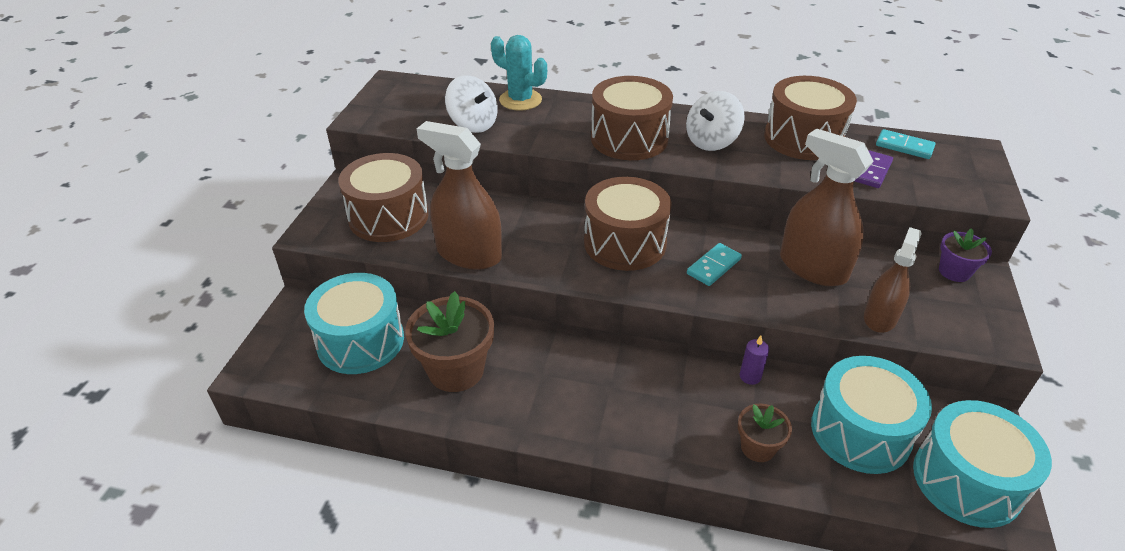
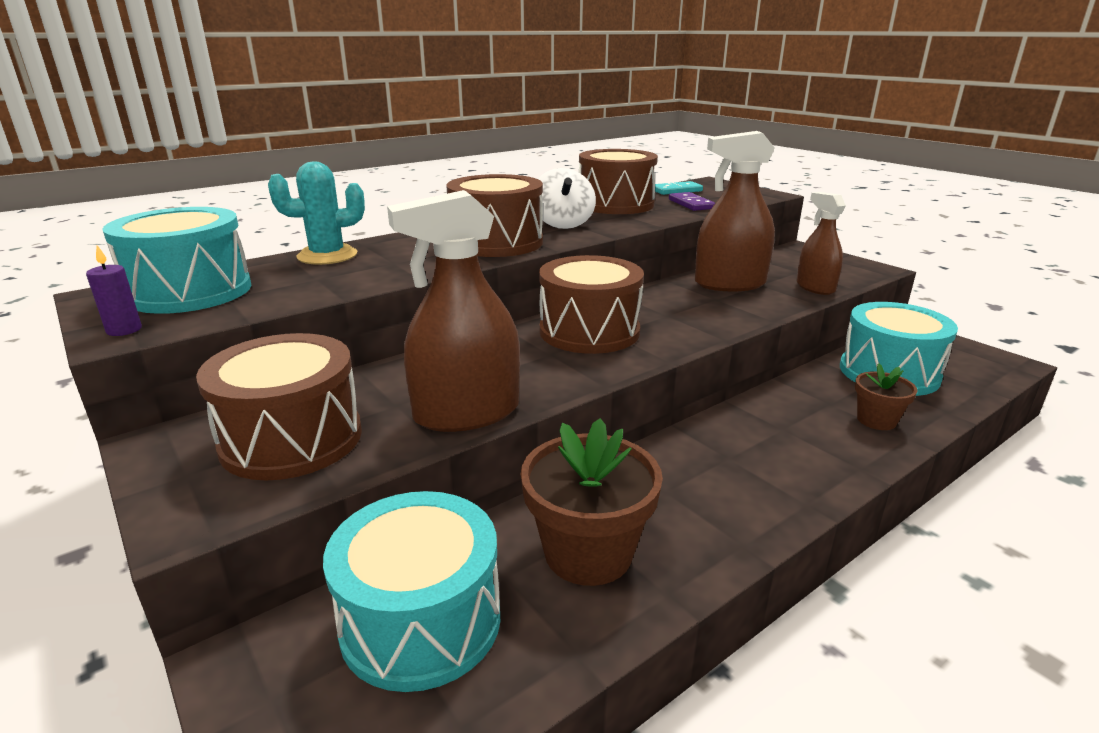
camera: 50 degrees left, 15 degrees down
white spinning top [445,75,498,133] -> none
turquoise domino [687,243,742,286] -> none
purple candle [740,336,769,385] -> purple candle moved to [86,245,142,336]
turquoise drum [913,400,1052,528] -> turquoise drum moved to [102,207,251,314]
purple flower pot [939,228,992,282] -> none

